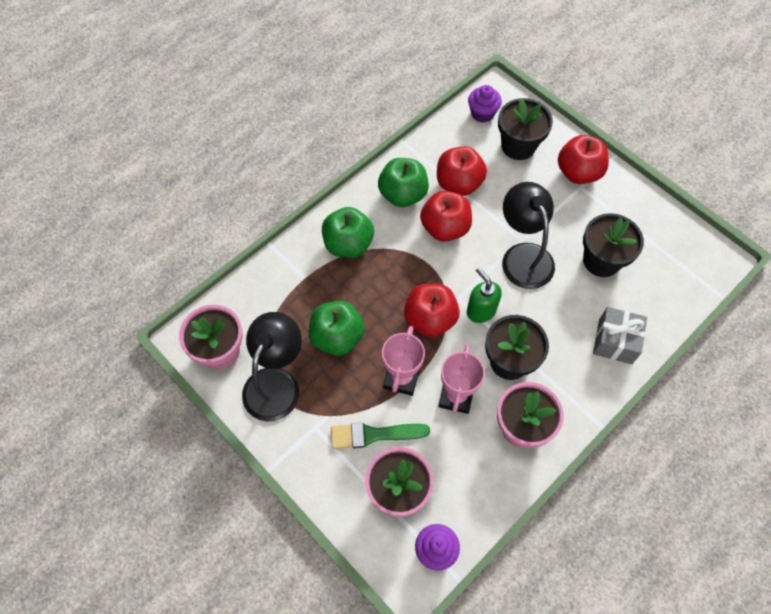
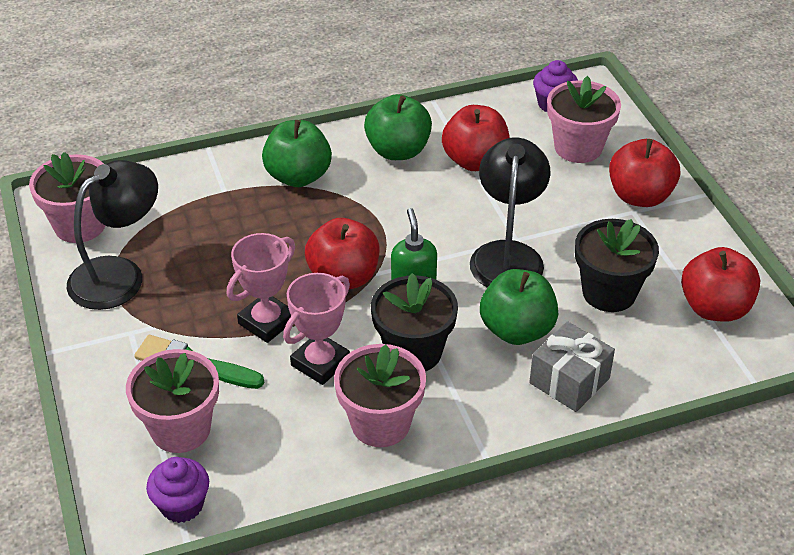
camera: 25 degrees right, 20 degrees down
green apple [309,301,365,356] -> green apple moved to [480,269,558,345]
red apple [420,191,472,242] -> red apple moved to [681,247,760,322]
black flower pot [498,98,553,160] -> pink flower pot [547,76,621,163]

